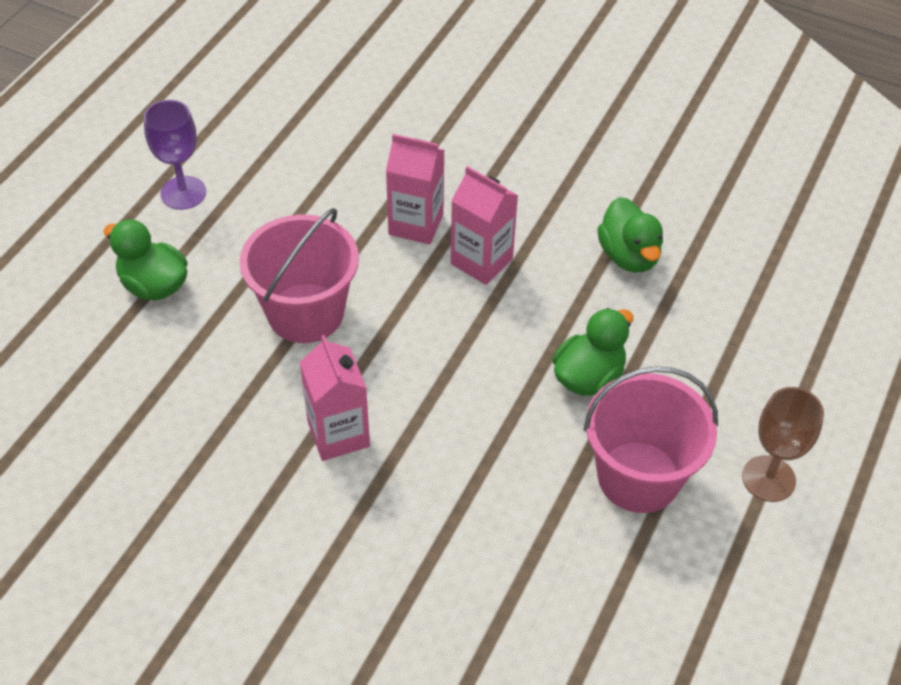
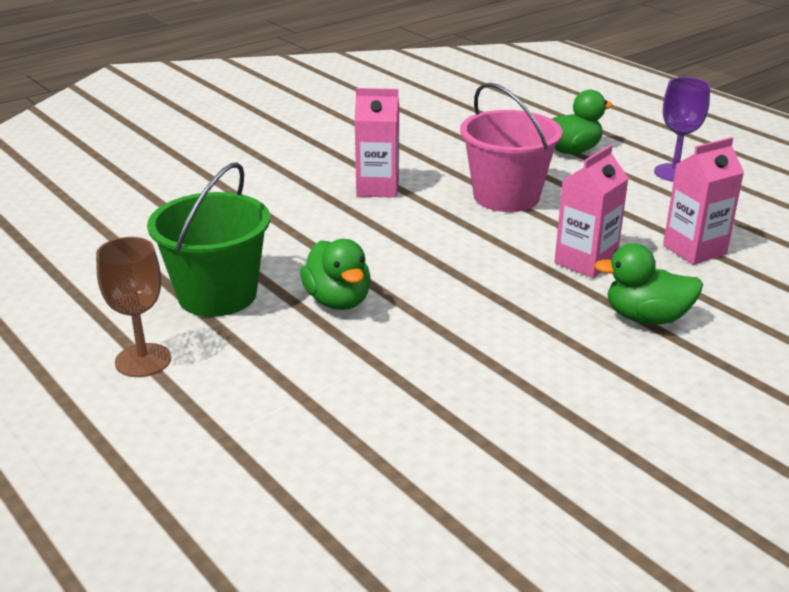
camera: 115 degrees right, 20 degrees down
pink carton [451,166,518,285] -> pink carton moved to [663,137,744,265]
pink bucket [583,366,718,513] -> green bucket [147,163,270,317]
green duck [597,197,663,272] -> green duck moved to [594,243,703,325]

